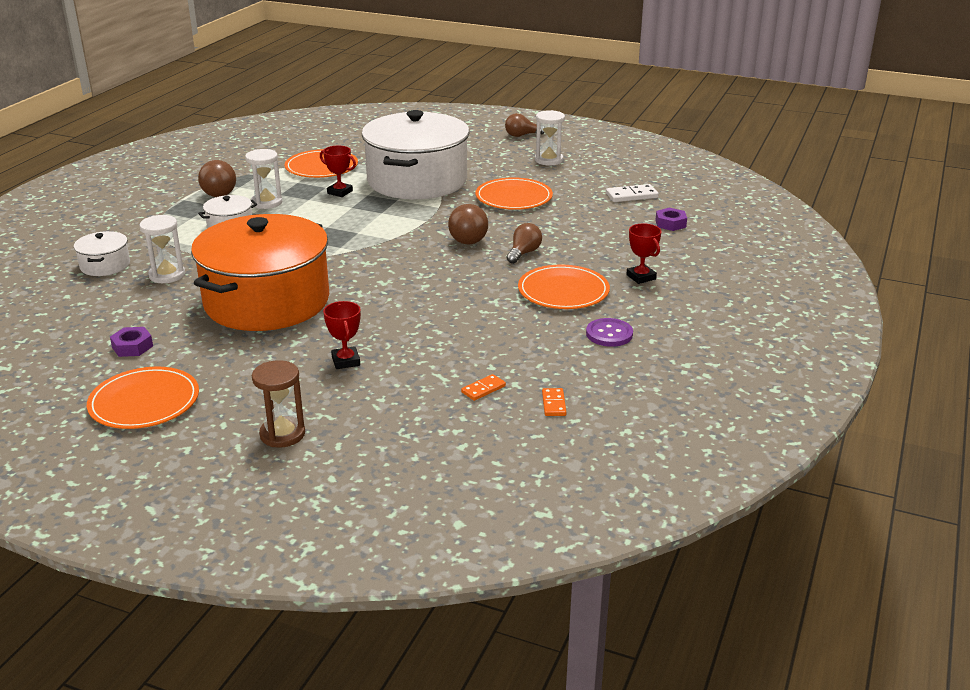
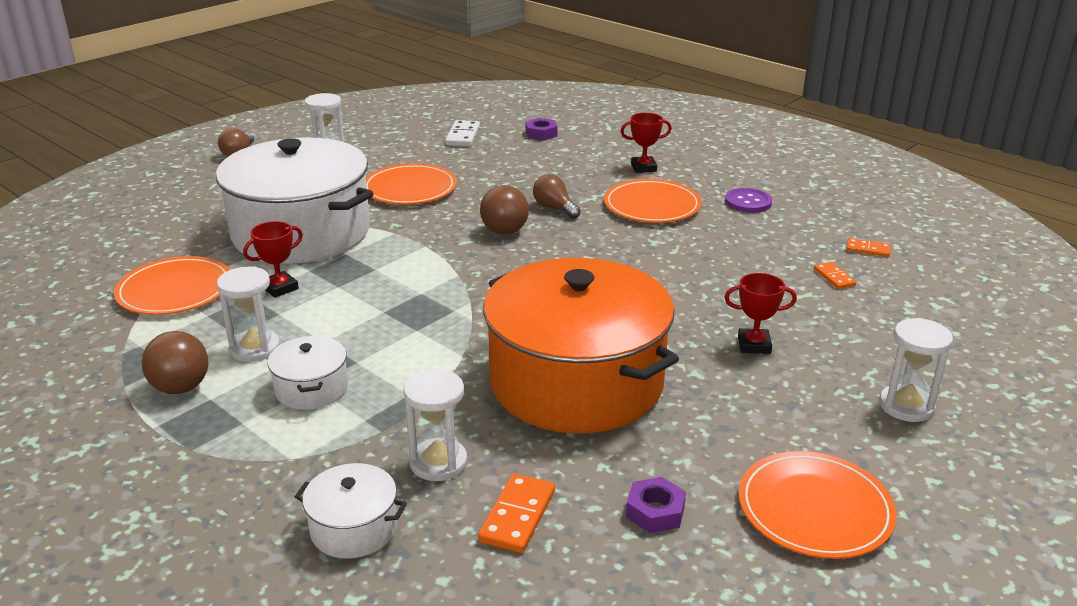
camera: 70 degrees left, 0 degrees up
brown hourglass [252,360,305,448] -> white hourglass [879,318,953,422]
none -> orange domino [478,474,555,553]

